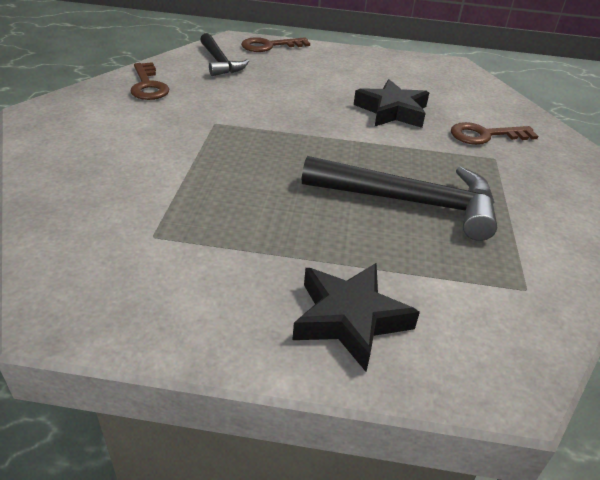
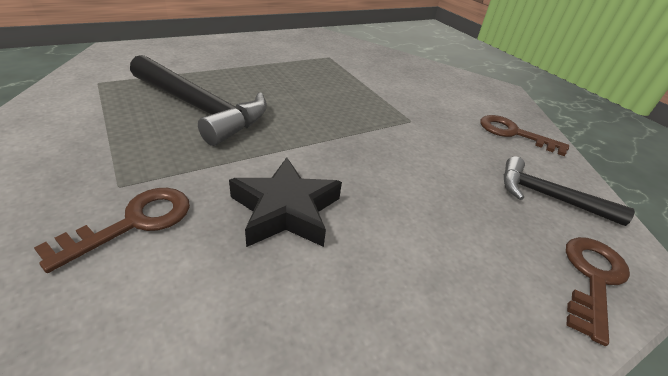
camera: 140 degrees right, 0 degrees up
black star [292,263,420,372] -> none
black hammer [302,156,497,241] -> black hammer turned 120 degrees counterclockwise [130,55,267,146]

